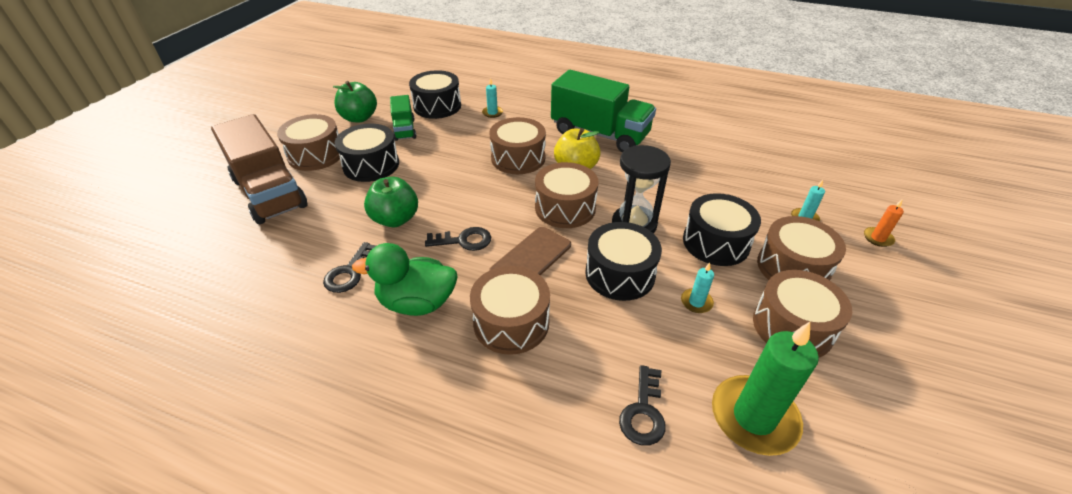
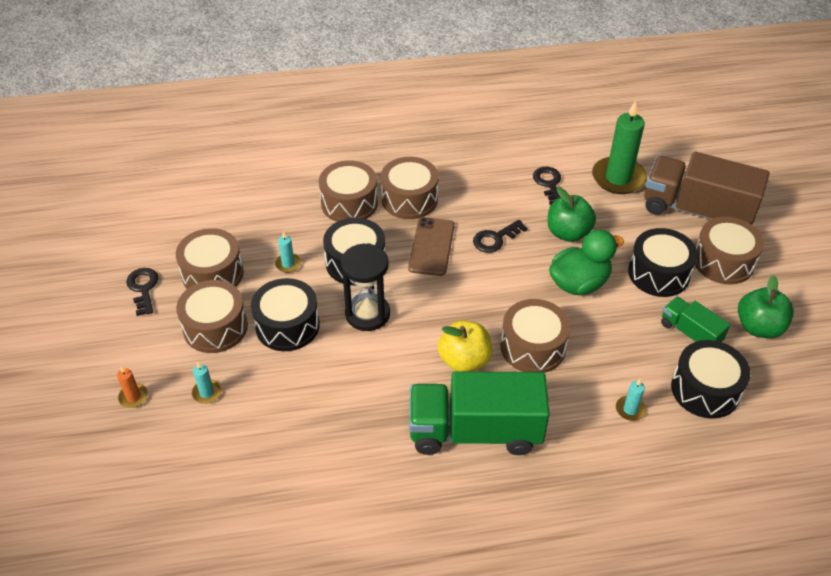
camera: 150 degrees right, 5 degrees up
green duck [352,243,458,316] -> green duck moved to [549,230,624,295]
brown drum [535,162,599,228] -> brown drum moved to [319,160,378,222]
black key [619,365,665,446] -> black key moved to [126,268,158,316]
green candle [712,322,819,456] -> green candle moved to [592,100,647,194]

